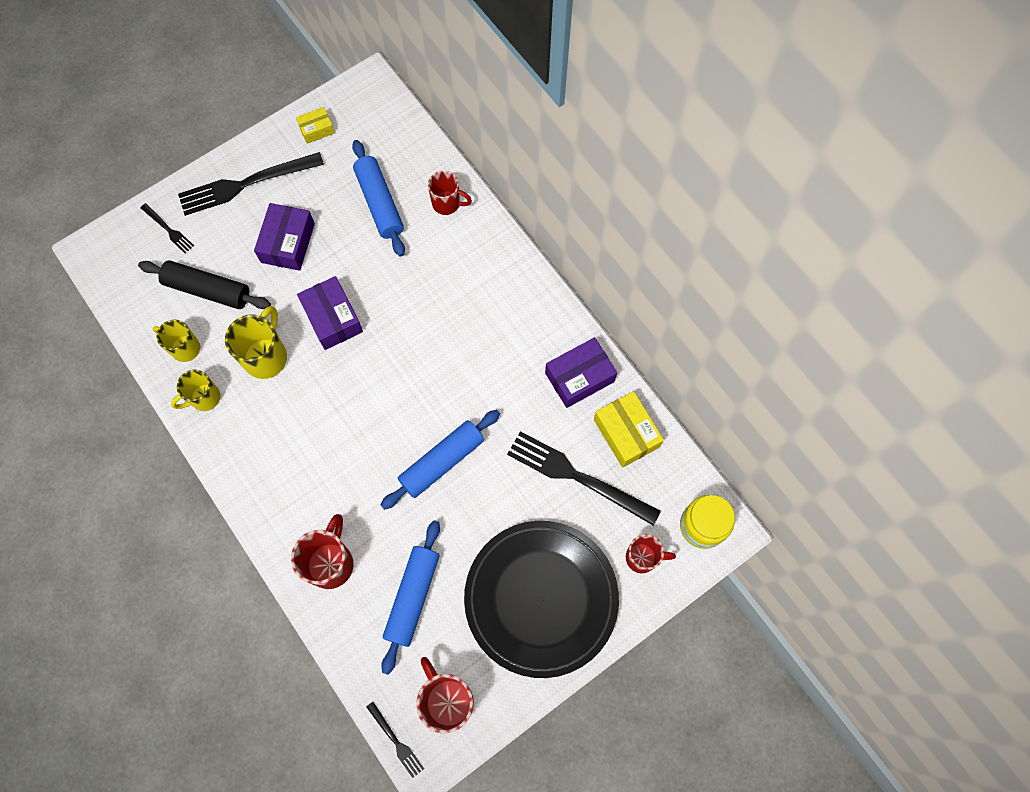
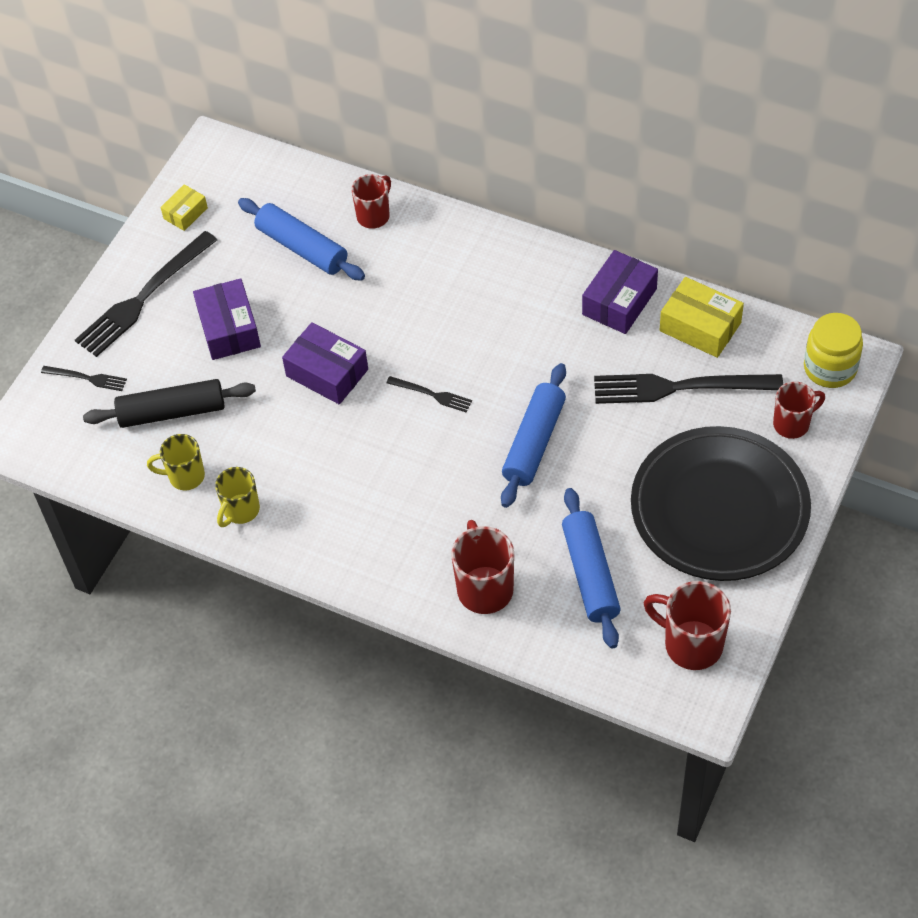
camera: 25 degrees left, 15 degrees down
yellow mug [225,306,287,379] -> none
black fork [367,702,424,778] -> black fork moved to [386,376,472,413]
red mug [428,171,472,215] -> red mug turned 45 degrees counterclockwise [351,174,391,229]

